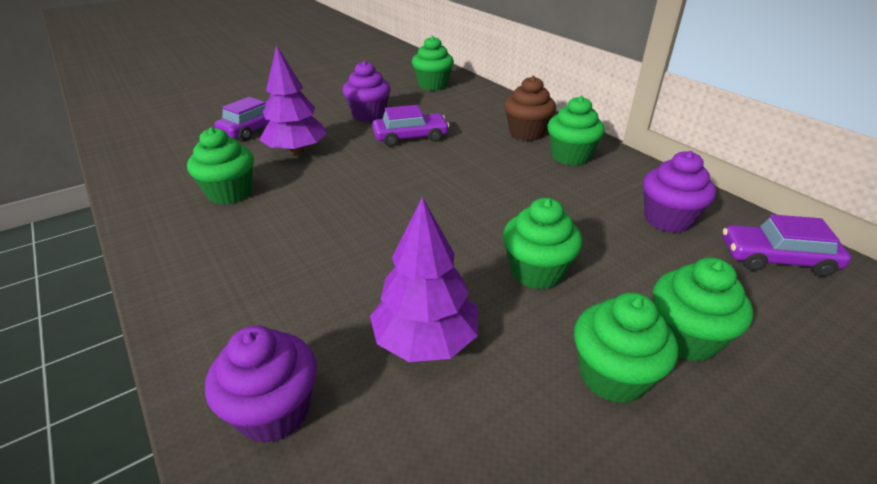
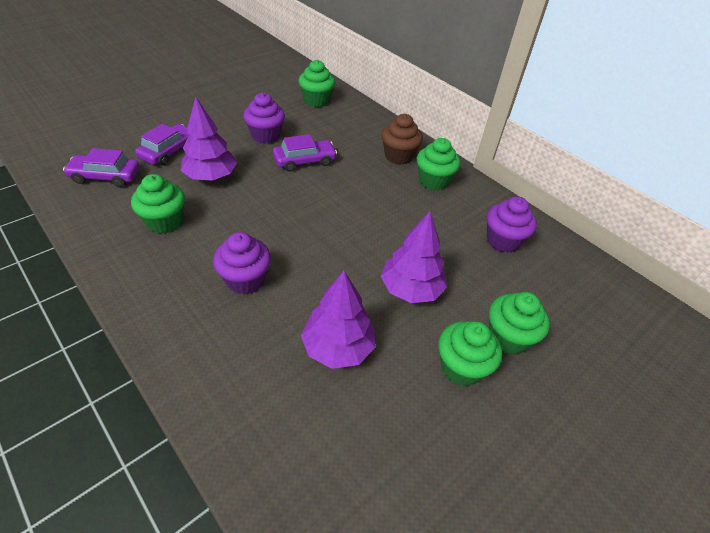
camera: 10 degrees left, 10 degrees up
purple cupcake [205,326,317,443] -> purple cupcake moved to [213,232,271,294]
green cupcake [503,198,583,290] -> purple tree [380,211,447,303]
purple car [723,215,851,277] -> purple car moved to [63,148,139,187]

